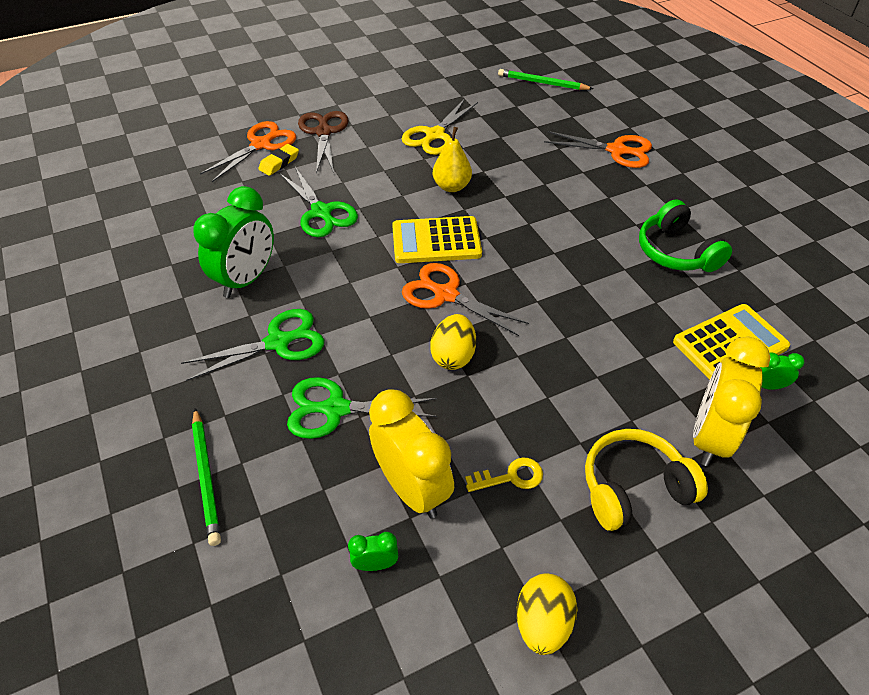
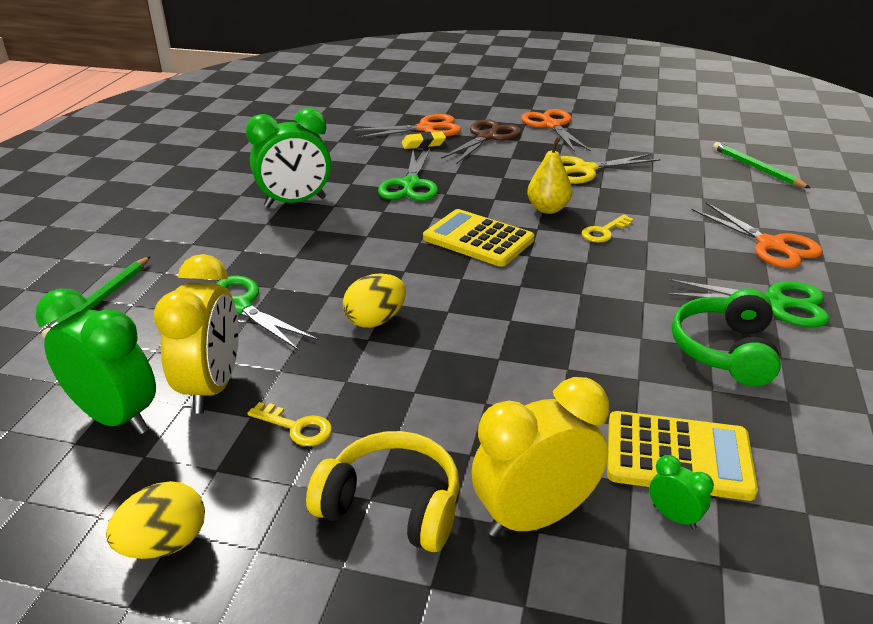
camera: 40 degrees right, 15 degrees down
green scissors [181,309,324,381] -> green scissors moved to [667,279,830,327]
green clock [348,532,398,571] -> green clock [36,289,156,434], size x2.27
orange scissors [402,263,529,336] -> orange scissors moved to [521,109,591,152]
none -> yellow key [582,214,634,243]

